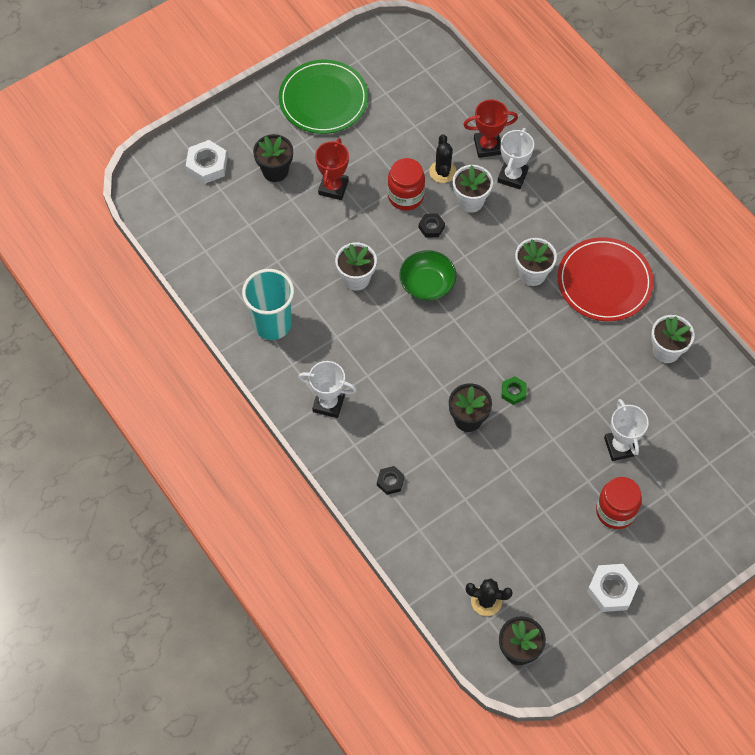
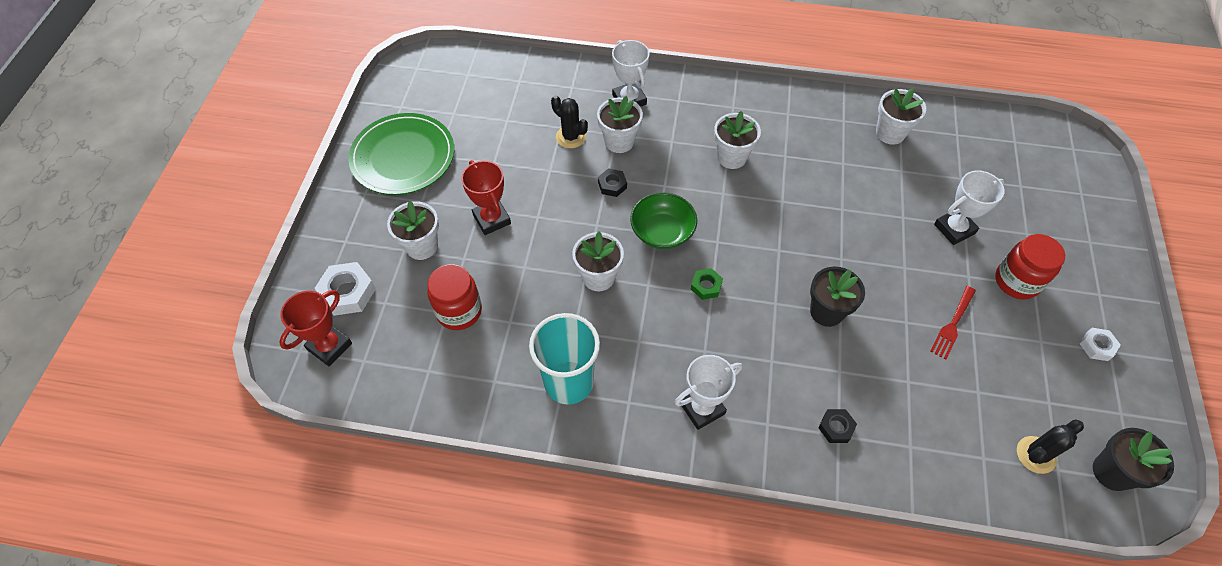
camera: 45 degrees left, 5 degrees down
black flower pot [253,134,293,182] -> white flower pot [387,201,439,260]
red jar [388,158,425,211] -> red jar moved to [427,264,482,330]
red trophy [463,99,518,158] -> red trophy moved to [279,290,352,366]
green nut [502,376,527,405] -> green nut moved to [691,268,723,300]
red plate [557,237,654,321] -> none
white nut [587,564,639,612] -> white nut [1080,328,1121,361], size x0.59
white trophy [604,399,649,461] -> white trophy turned 60 degrees counterclockwise [934,170,1005,245]
none -> red fork [930,286,976,360]

